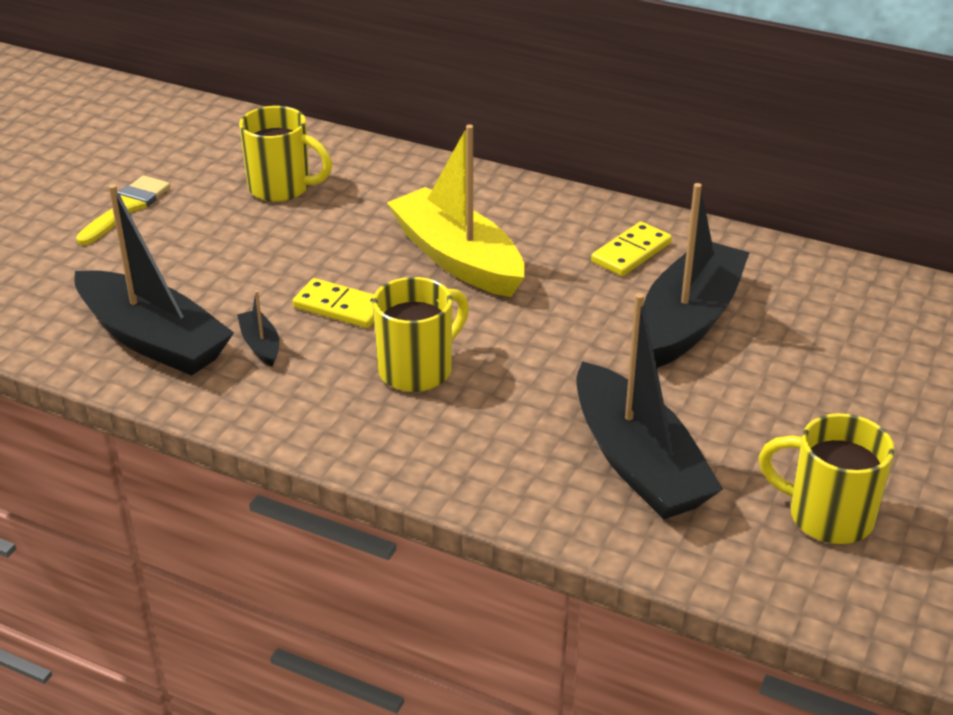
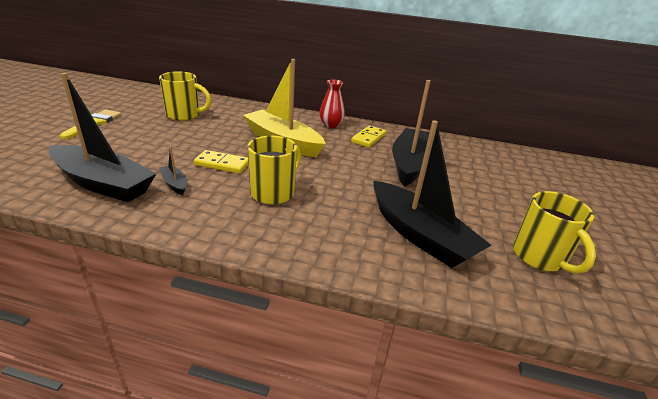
camera: 15 degrees left, 5 degrees down
yellow mug [759,413,895,544] -> yellow mug turned 120 degrees counterclockwise [513,191,596,274]
none -> red vase [319,80,345,128]

